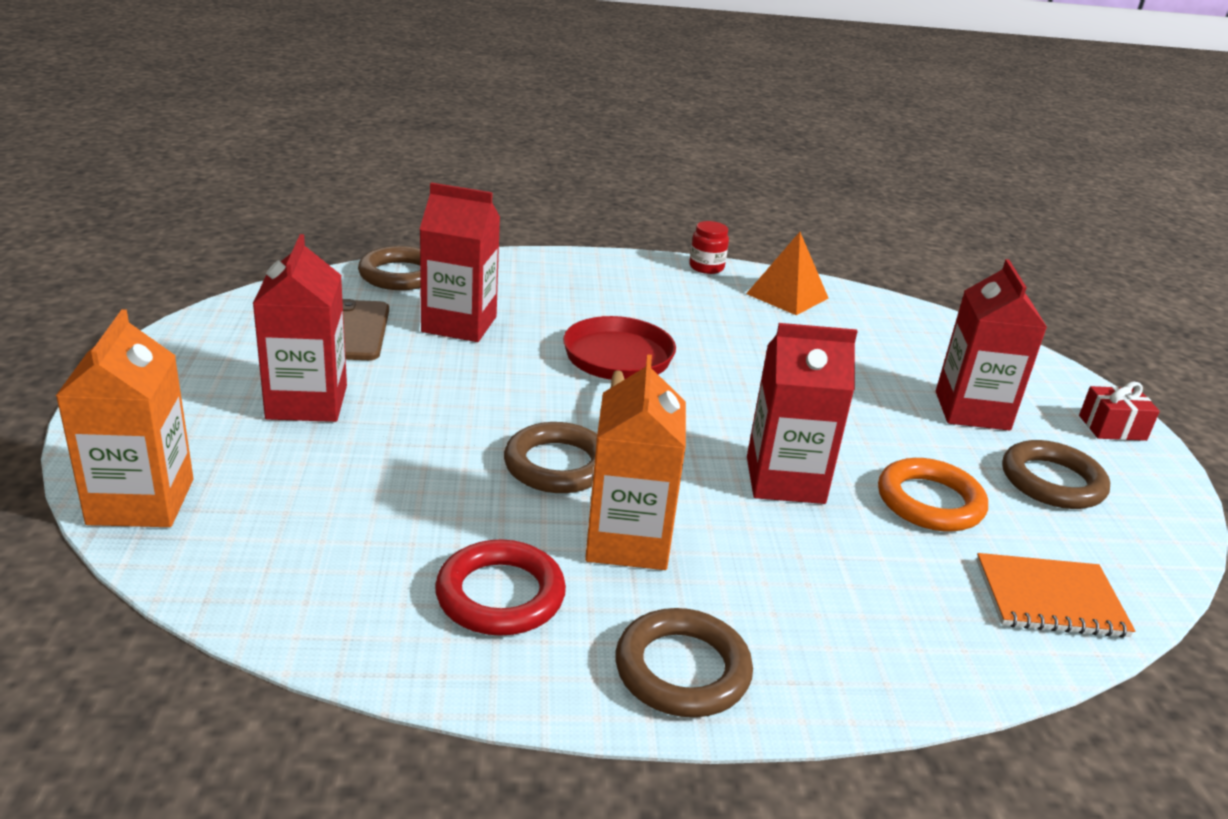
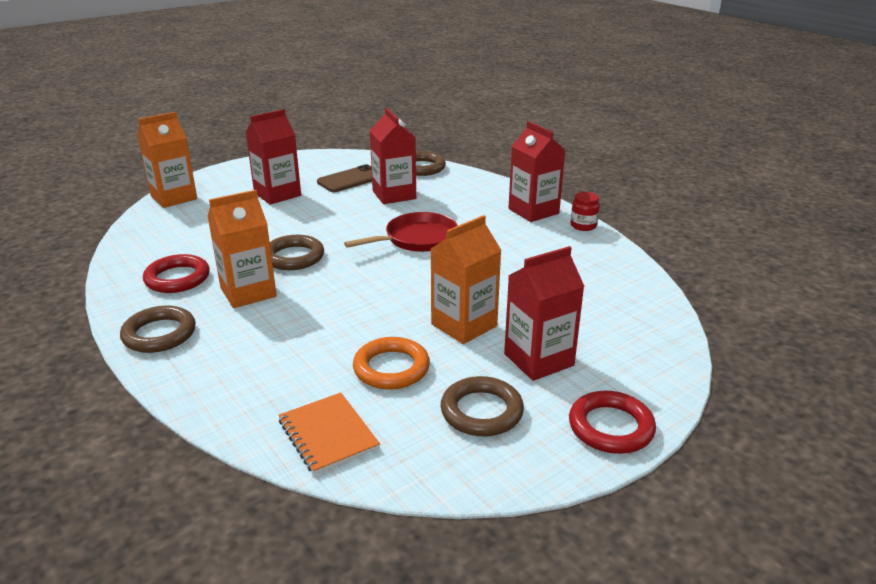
camera: 60 degrees right, 0 degrees up
orange pyramid [746,232,828,315] -> none
red carton [747,323,858,504] -> red carton moved to [509,121,566,222]
red gift [1079,382,1160,441] -> red ring [569,391,656,454]
none -> orange carton [431,215,502,344]

